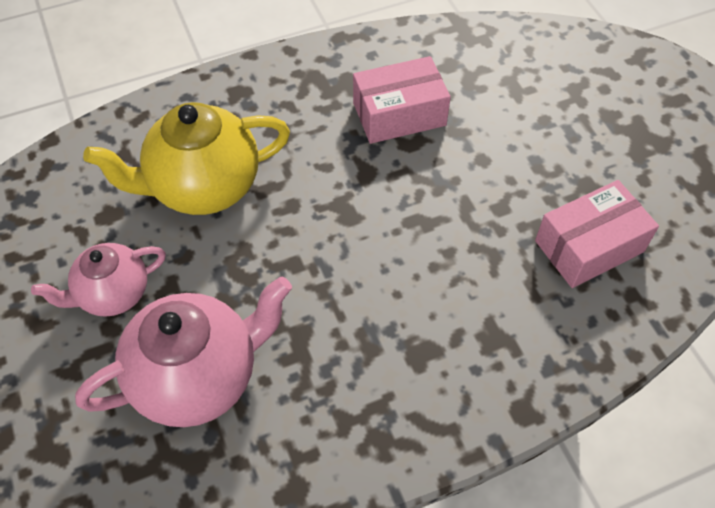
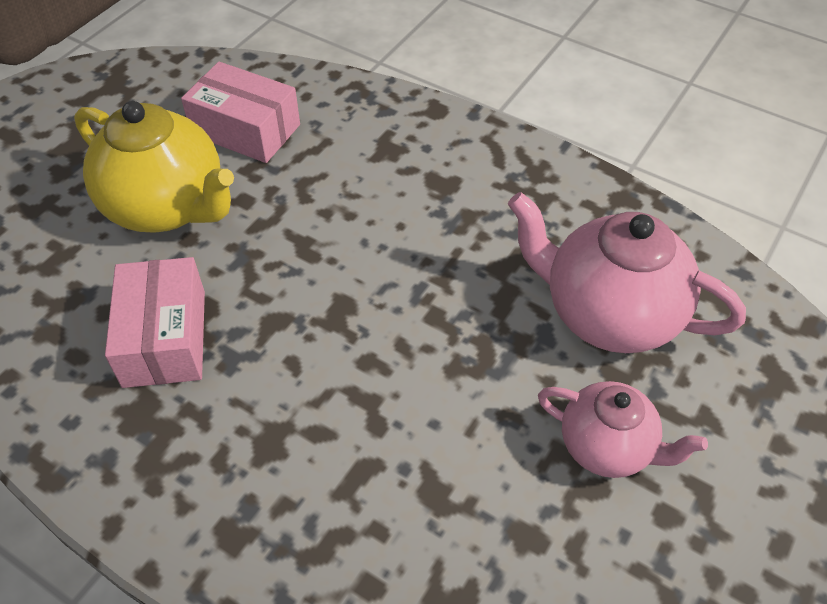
camera: 125 degrees left, 5 degrees down
yellow teapot [83,102,290,215] -> yellow teapot moved to [74,101,234,233]
pink box [353,56,451,144] -> pink box turned 45 degrees clockwise [105,257,205,388]

